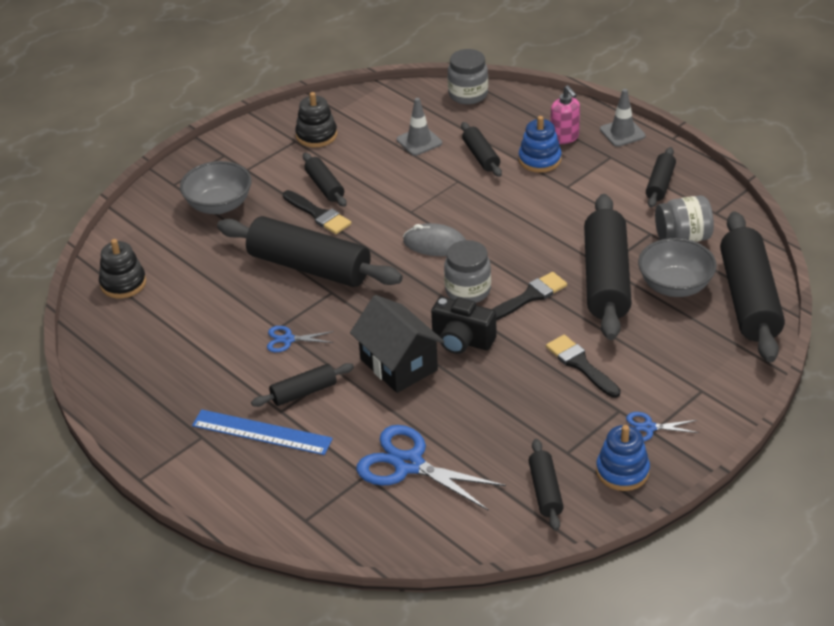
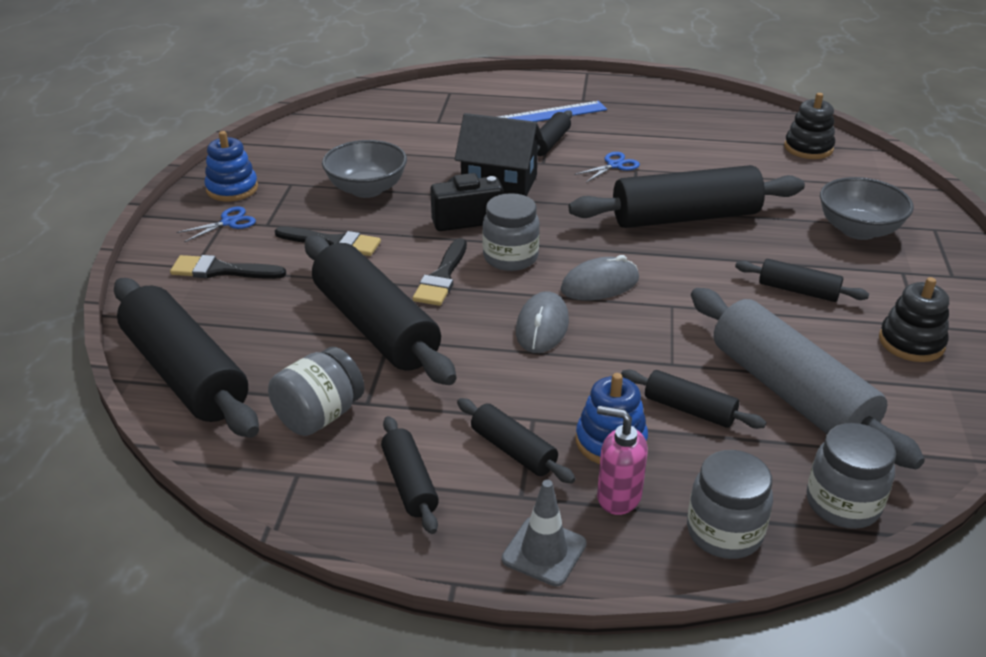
camera: 140 degrees right, 5 degrees down
black brush [283,190,351,234] -> black brush moved to [170,255,286,279]
blue scissors [356,425,506,510] -> none
grey traffic cone [397,98,442,156] -> grey rolling pin [691,288,925,469]
black rolling pin [528,439,564,531] -> black rolling pin moved to [457,398,575,483]
grey bowl [638,238,717,297] -> grey bowl moved to [322,140,407,198]
none -> grey mouse [516,291,569,353]
none -> grey jar [687,450,773,559]

